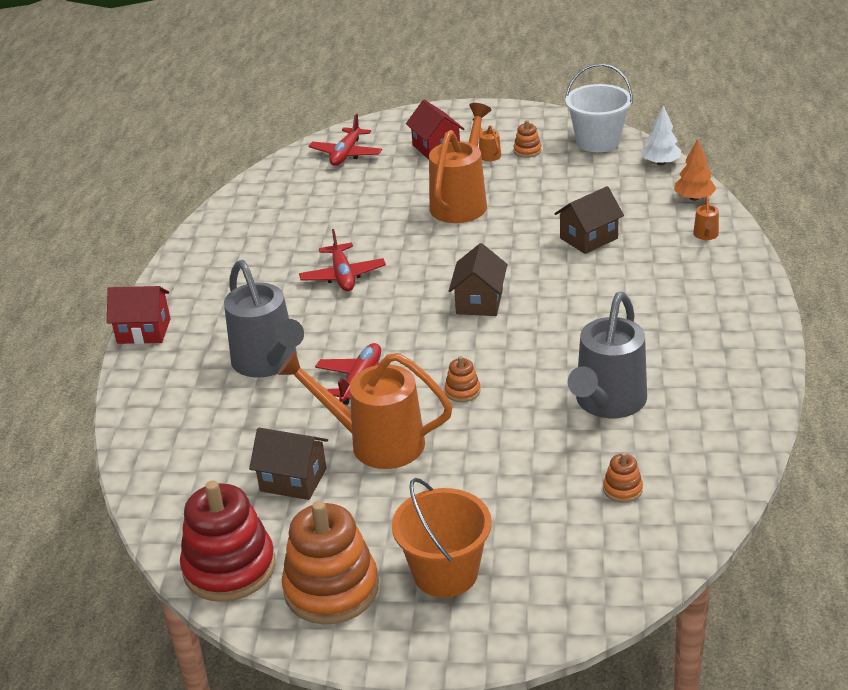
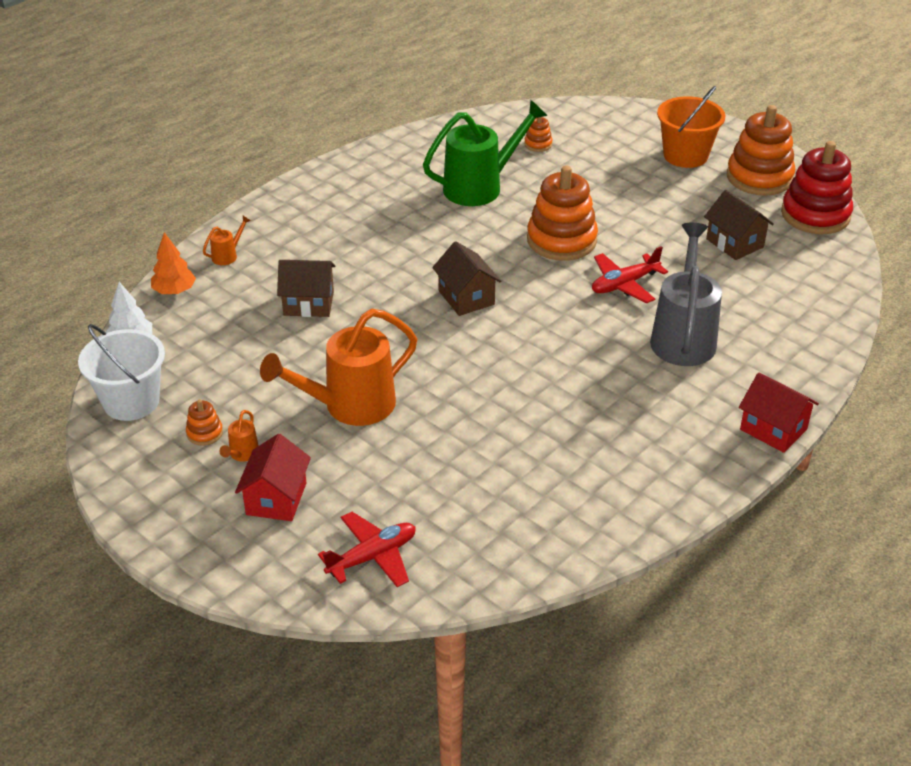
camera: 145 degrees left, 5 degrees up
orange watering can [278,351,453,469] -> none
red plane [299,229,386,291] -> none
orange stacking toy [445,356,481,402] -> orange stacking toy [527,165,598,261], size x2.28
brown house [449,243,507,316] -> brown house turned 75 degrees counterclockwise [432,241,501,316]
grey watering can [568,292,647,418] -> green watering can [423,100,548,206]

